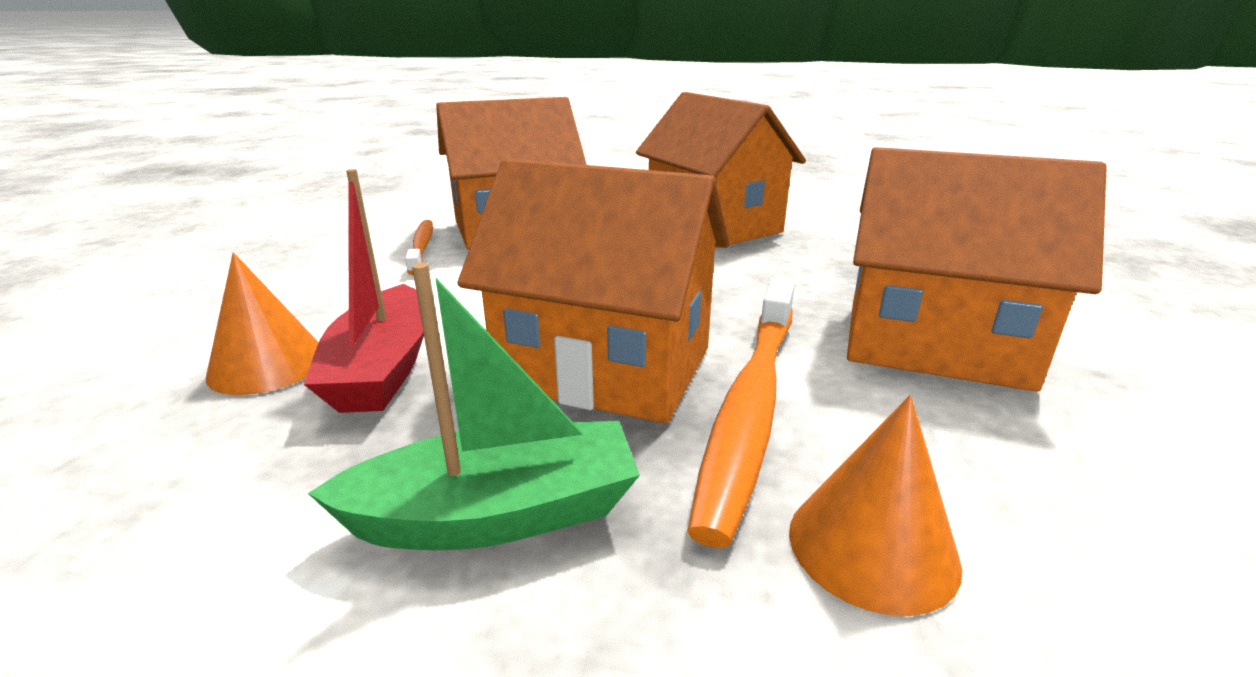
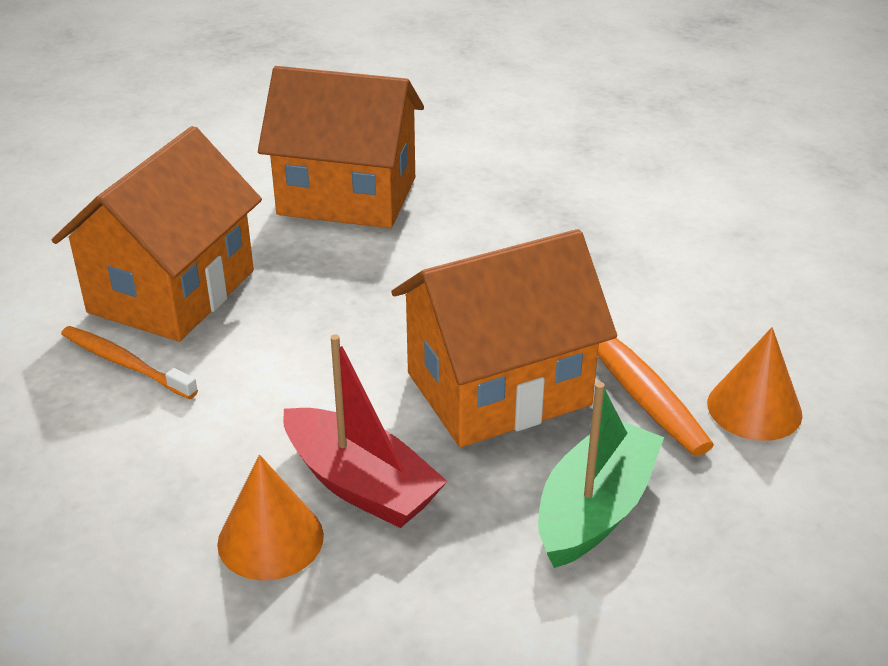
camera: 45 degrees left, 10 degrees up
orange house [847,147,1107,392] -> none

